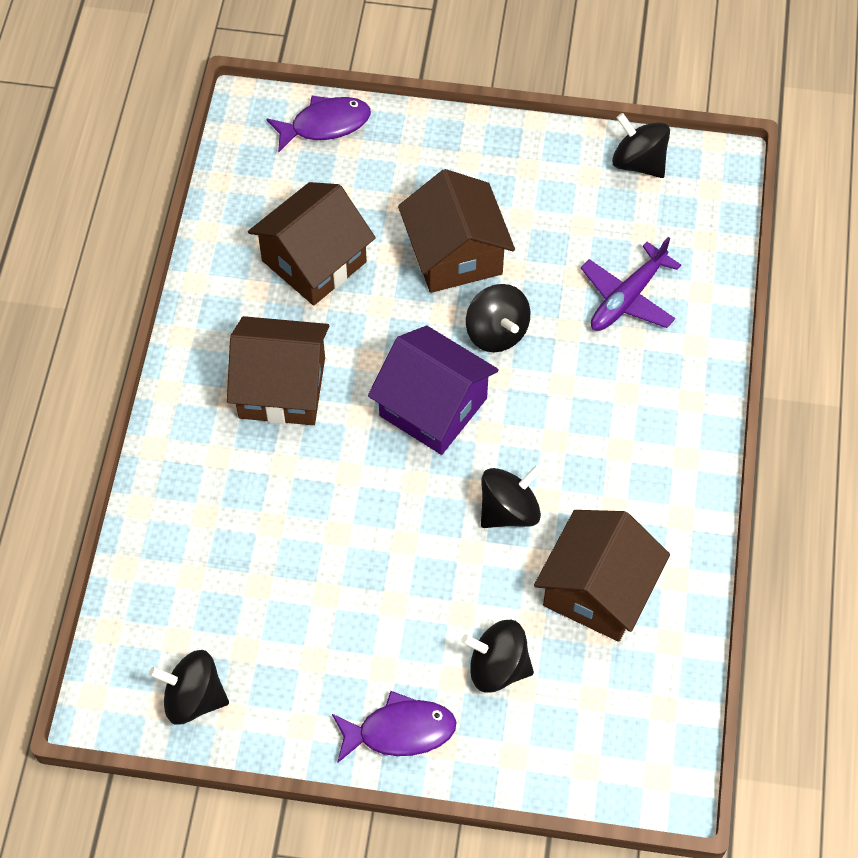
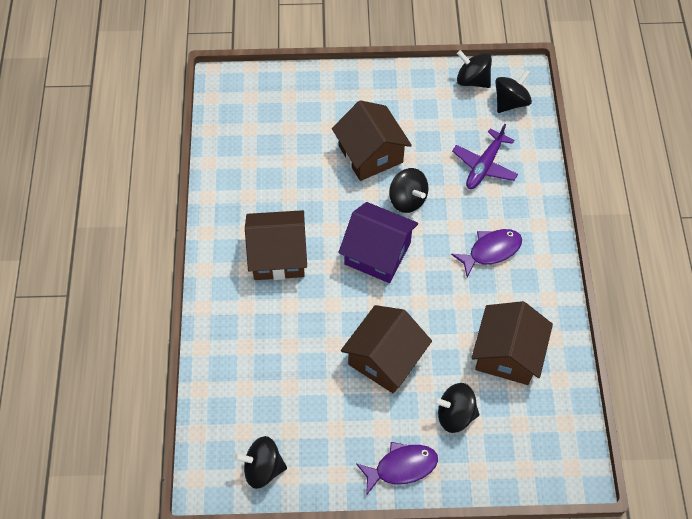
camera: 10 degrees left, 0 degrees up
brown house [248,182,376,306] -> brown house moved to [341,305,432,393]
purple fish [266,96,371,153] -> purple fish moved to [451,229,522,277]
black spinning top [481,465,543,528] -> black spinning top moved to [495,70,532,113]

